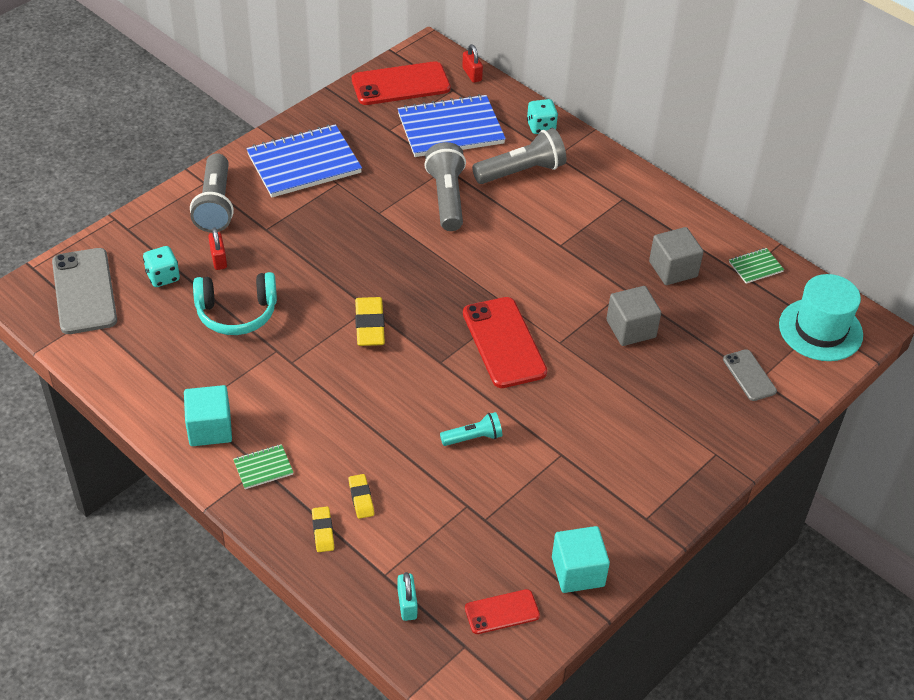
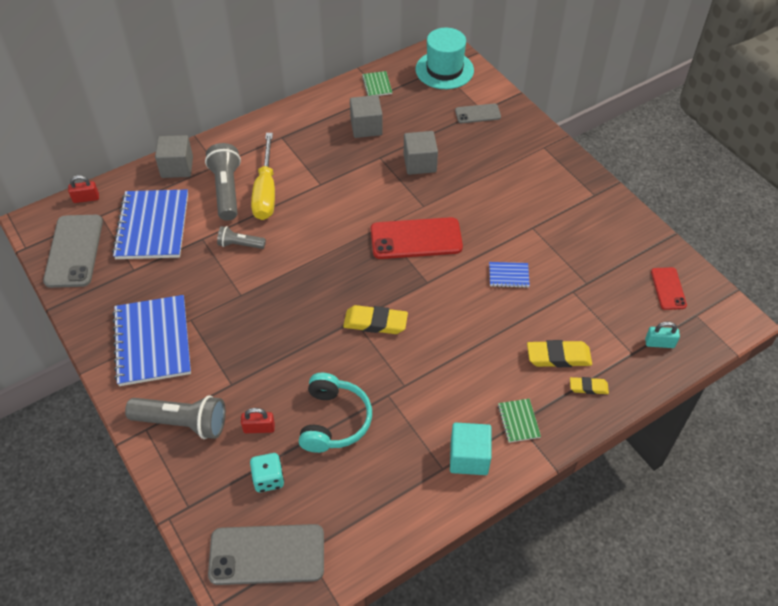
camera: 75 degrees left, 5 degrees up
yellow eraser [348,474,374,519] -> yellow eraser [527,340,592,367], size x1.69
red phone [352,61,451,105] -> grey phone [43,215,103,288]
grey flashlight [424,142,466,231] -> grey flashlight [217,226,266,249], size x0.56
turquoise flashlight [440,412,502,446] -> blue notebook [489,262,530,288]
turquoise dice [527,99,558,134] -> grey cube [155,135,193,178]
turquoise cube [552,526,610,593] -> none
none -> yellow screwdriver [251,133,275,220]

